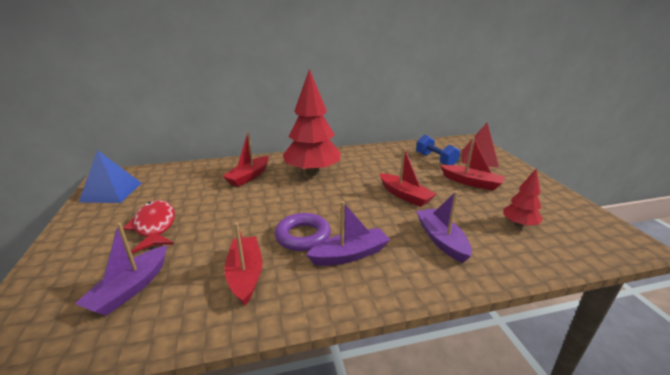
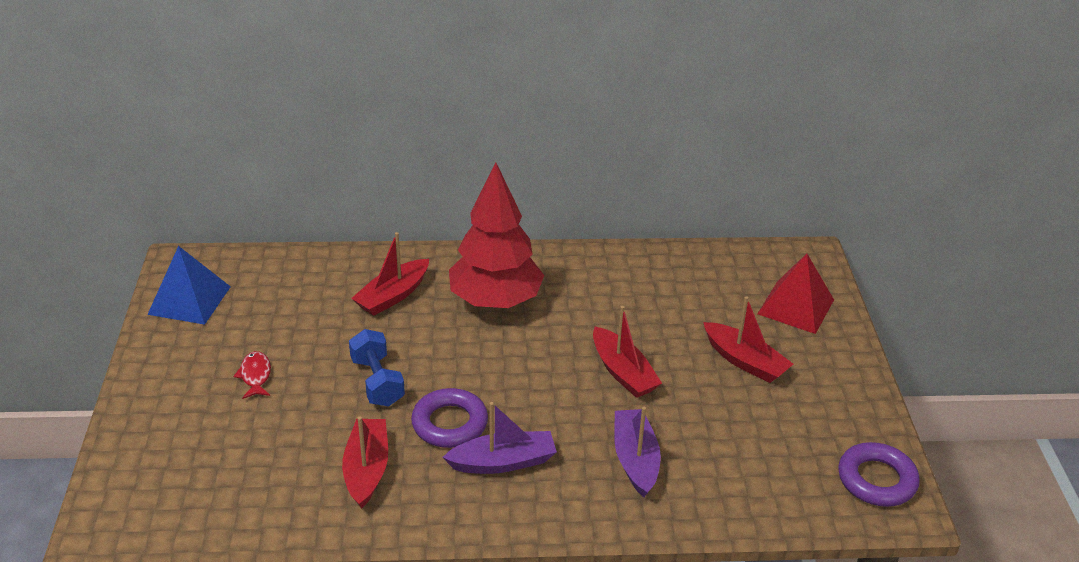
camera: 10 degrees right, 10 degrees up
purple boat [75,223,167,316] -> none
red fish [123,200,175,253] -> red fish [234,351,271,399], size x0.57
blue dumbbell [416,135,460,165] -> blue dumbbell moved to [349,329,405,406]
red tree [503,168,543,227] -> none
none -> purple ring [838,442,920,507]

